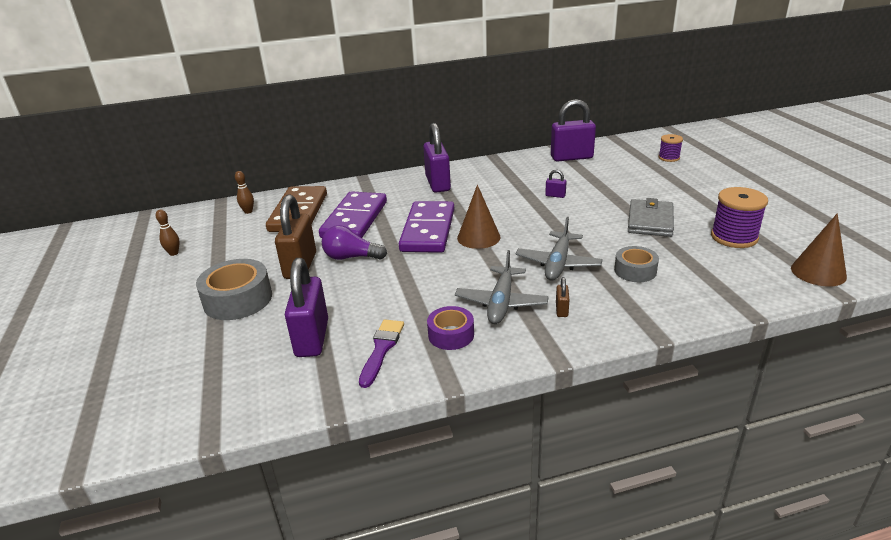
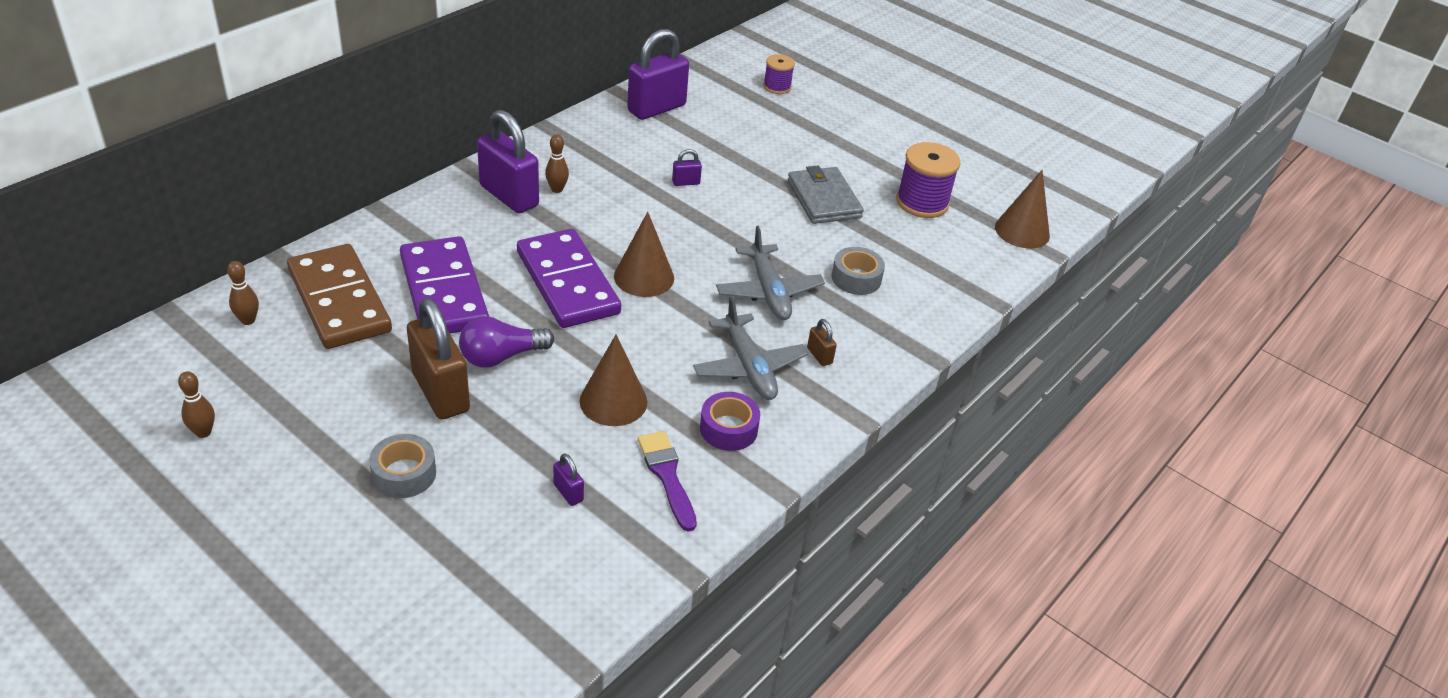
camera: 40 degrees left, 10 degrees up
grey tape [196,259,272,320] -> grey tape [369,434,436,498], size x0.62
purple padlock [285,258,328,357] -> purple padlock [553,453,584,506], size x0.43
none -> brown bowling pin [545,134,569,193]
none -> brown cone [580,335,647,426]

